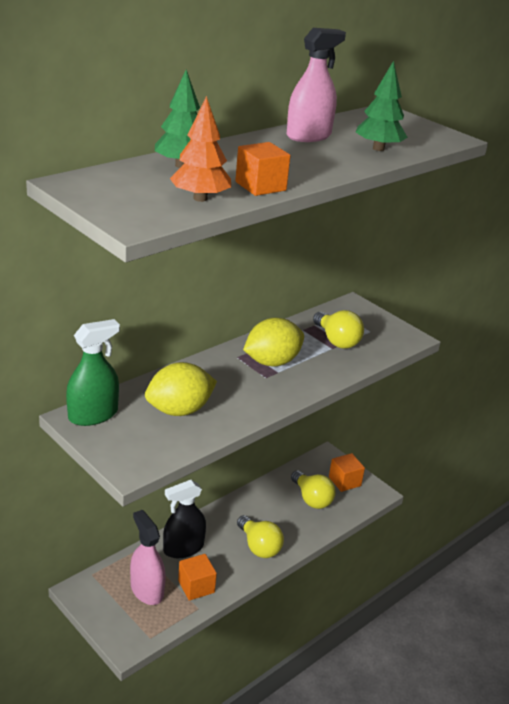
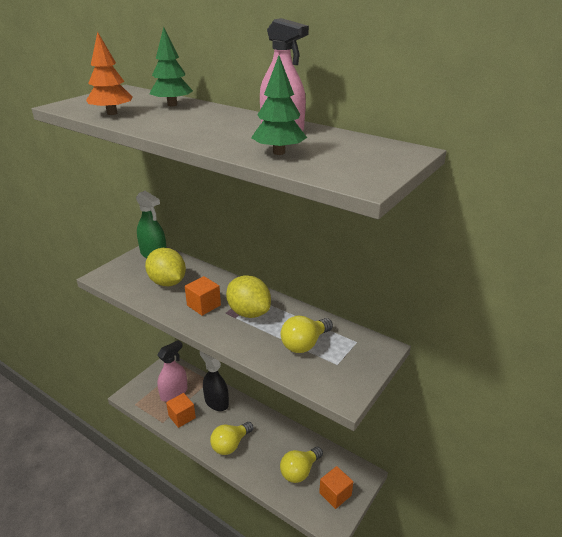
camera: 80 degrees right, 0 degrees up
orange cube [235,142,291,196] -> orange cube moved to [185,276,221,316]

